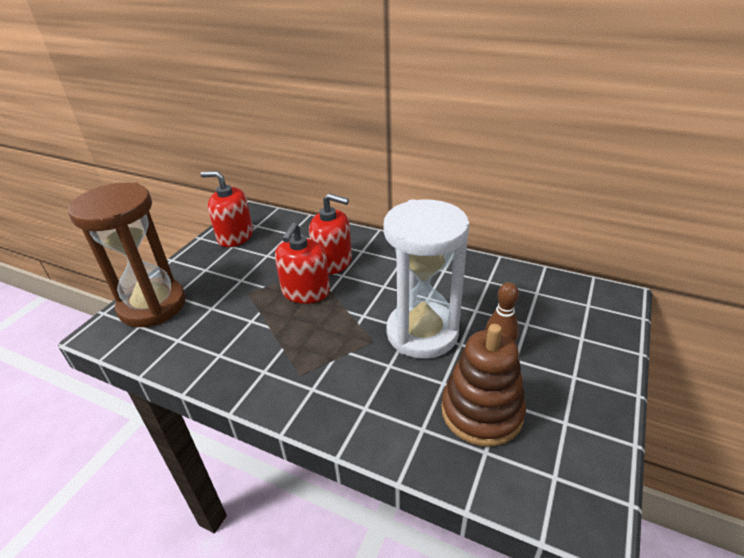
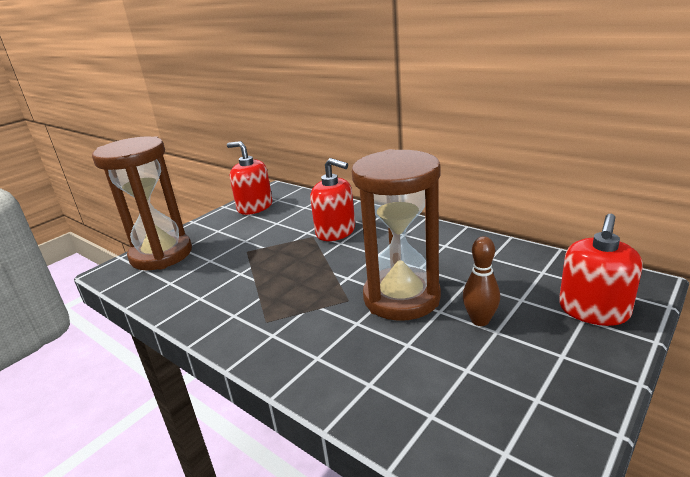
camera: 15 degrees right, 10 degrees down
red soap dispenser [275,222,330,304] -> red soap dispenser moved to [559,214,643,326]
white hourglass [383,199,469,359] -> brown hourglass [352,149,441,321]
brown stacking toy [441,324,526,446] -> none

